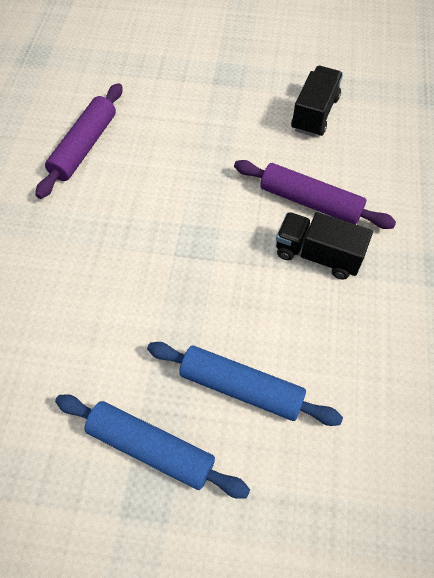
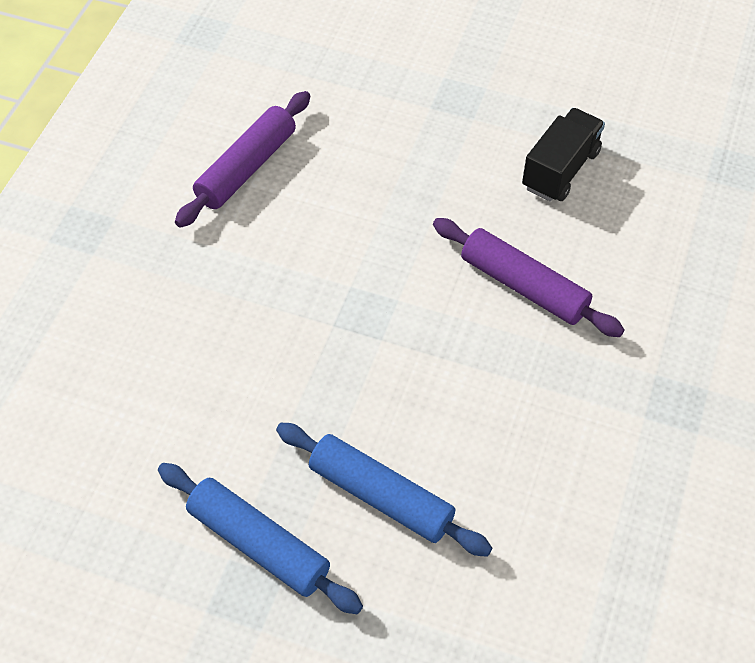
camera: 10 degrees right, 5 degrees down
black truck [276,212,373,279] -> none

